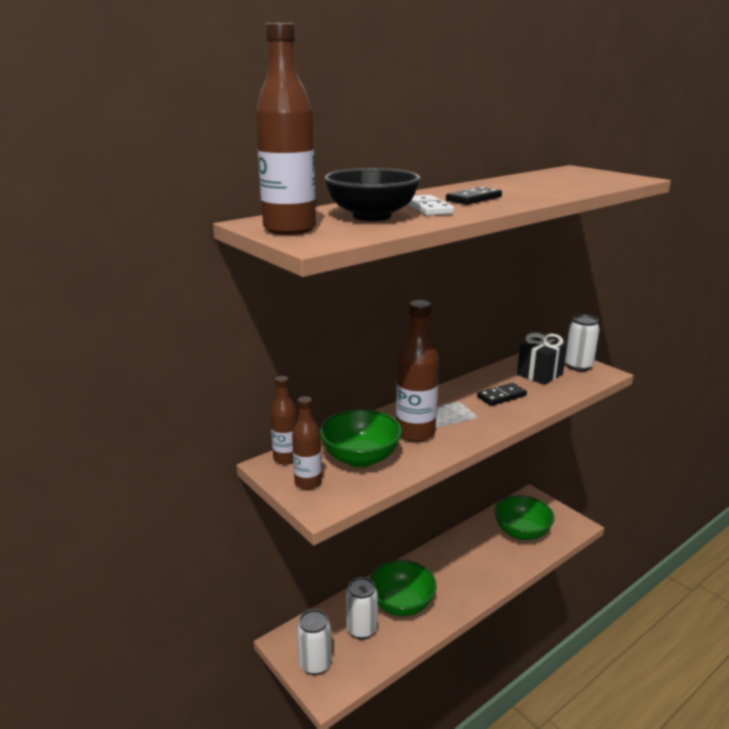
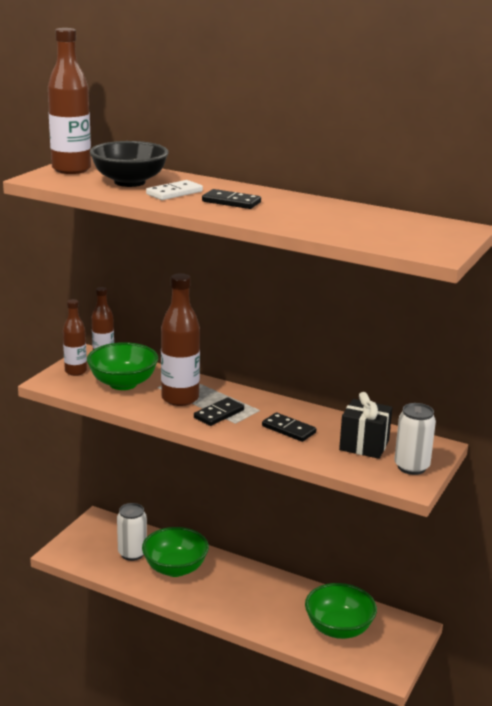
camera: 65 degrees right, 0 degrees up
white can [297,609,332,675] -> none
none -> black domino [194,397,244,426]

